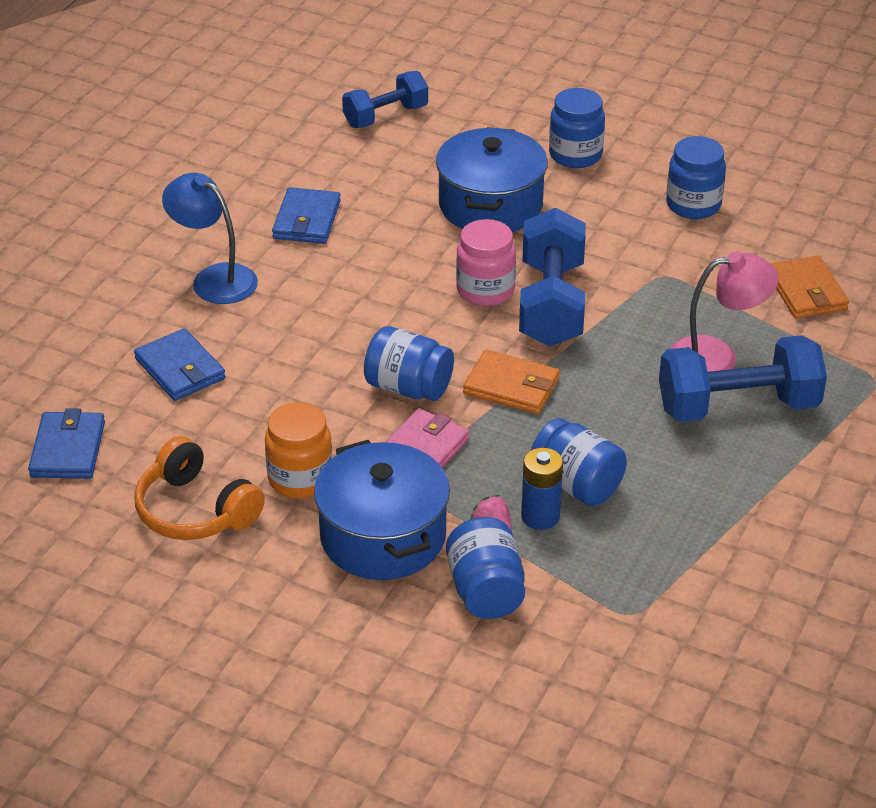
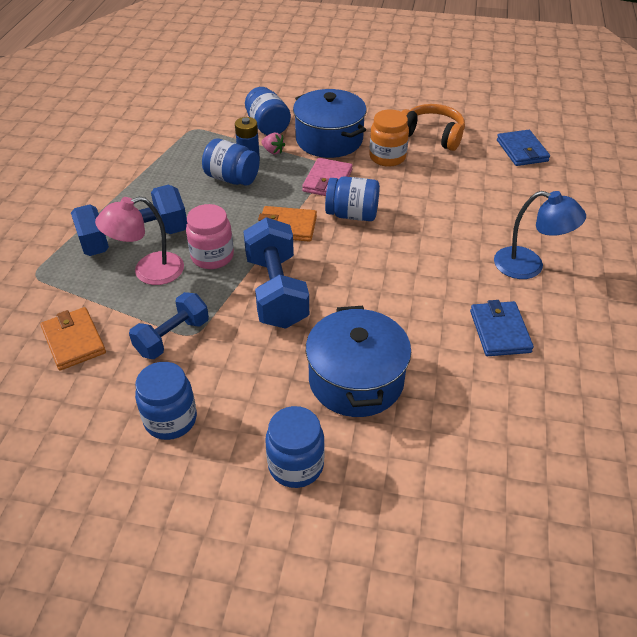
camera: 165 degrees right, 5 degrees up
blue wallet [134,328,226,401] -> none
blue dumbbell [342,71,428,128] -> blue dumbbell moved to [129,292,209,359]
pink jar [456,219,516,306] -> pink jar moved to [186,204,234,269]

